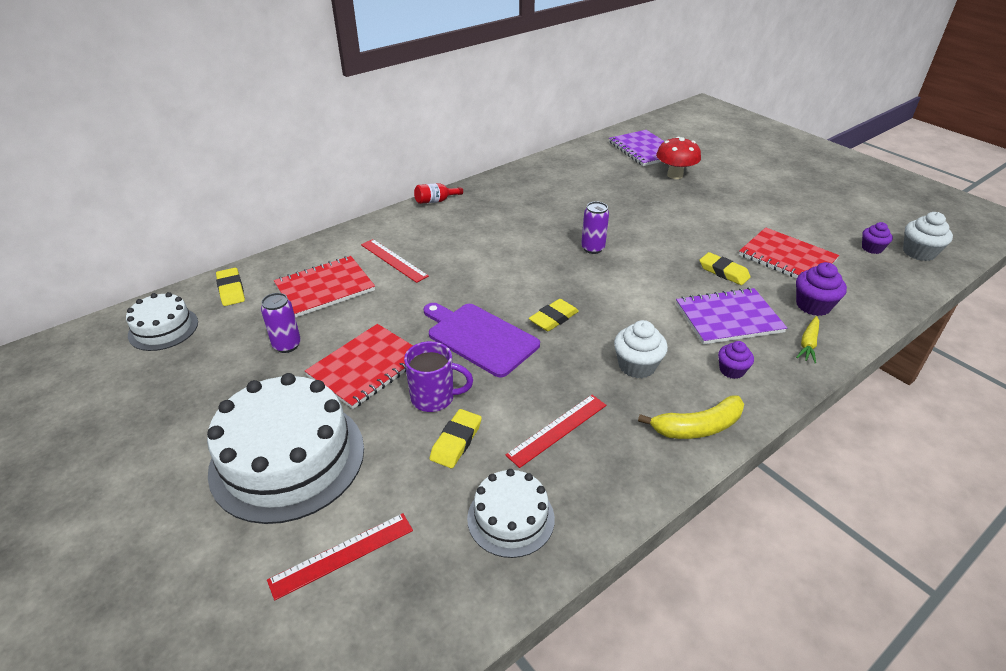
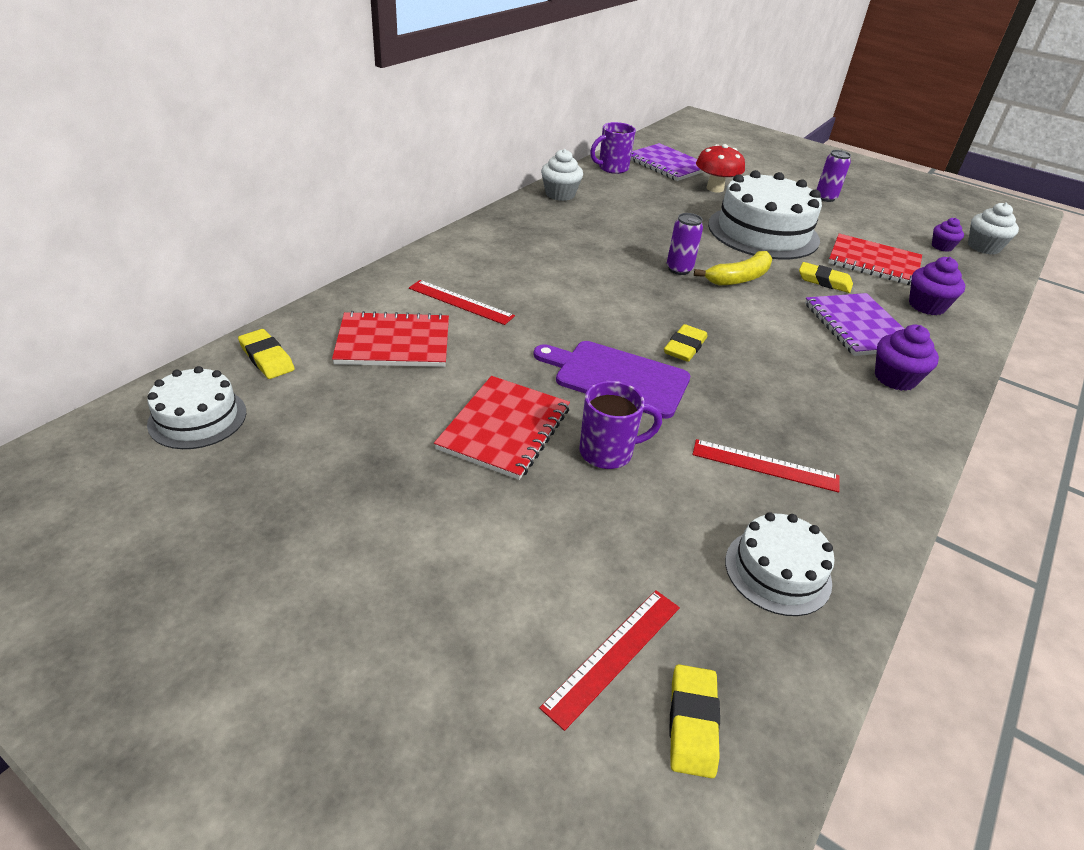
camera: 20 degrees left, 0 degrees up
white cake [207,373,364,524] -> white cake moved to [708,170,822,259]
purple can [261,293,301,353] -> purple can moved to [816,150,851,202]
red notebook [274,256,375,317] -> red notebook turned 45 degrees clockwise [332,311,449,367]
red bottle [414,183,463,204] -> none
yellow eraser [430,409,482,468] -> yellow eraser moved to [669,664,720,778]
red ruler [505,395,606,468] -> red ruler turned 75 degrees clockwise [692,439,840,493]
white cupcake [614,320,668,378] -> white cupcake moved to [541,149,583,201]
yellow banana [638,395,744,439] -> yellow banana moved to [694,251,772,285]
purple notebook [676,288,787,345] -> purple notebook turned 75 degrees counterclockwise [805,293,904,356]
purple cupcake [718,341,754,379] -> purple cupcake [875,325,939,391], size x1.52
yellow carrot [796,316,819,363] -> none
none -> purple mug [590,122,636,174]

